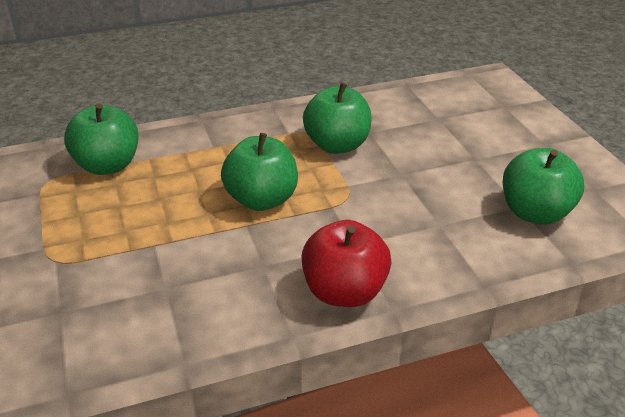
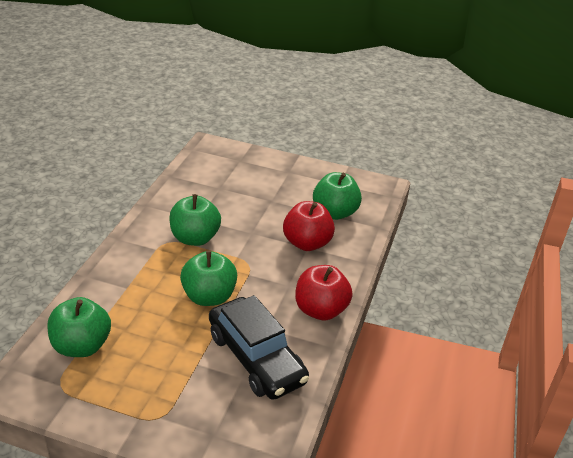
camera: 55 degrees left, 0 degrees up
none -> black car [209,295,309,400]
none -> red apple [283,201,335,251]

